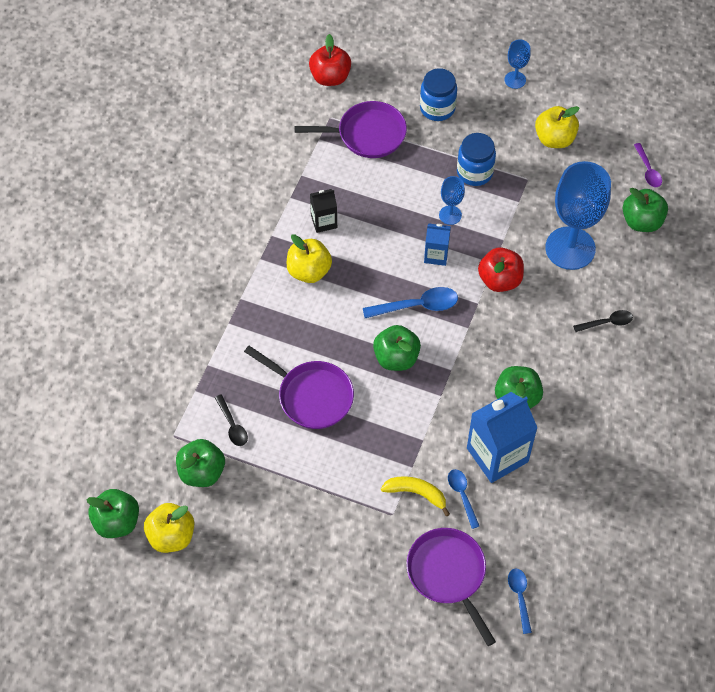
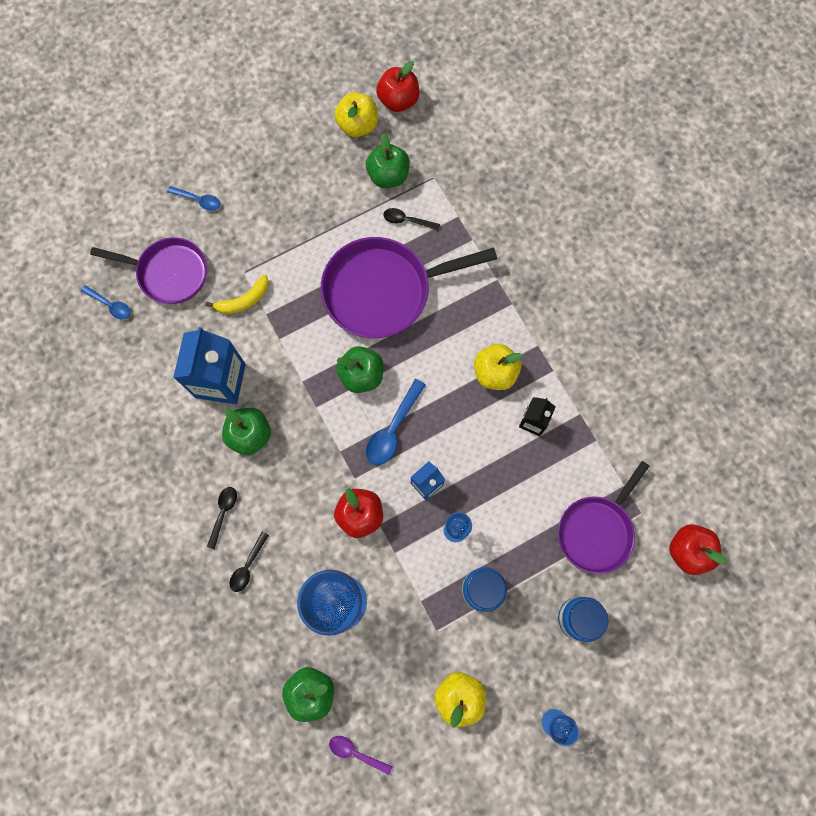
camera: 130 degrees right, 15 degrees up
green apple [87,489,139,538] -> red apple [376,61,419,112]
purple pan [244,346,354,429] -> purple pan [321,237,497,338], size x1.51
blue spoon [448,469,479,529] -> blue spoon moved to [167,186,221,211]
none -> black spoon [207,487,237,549]

